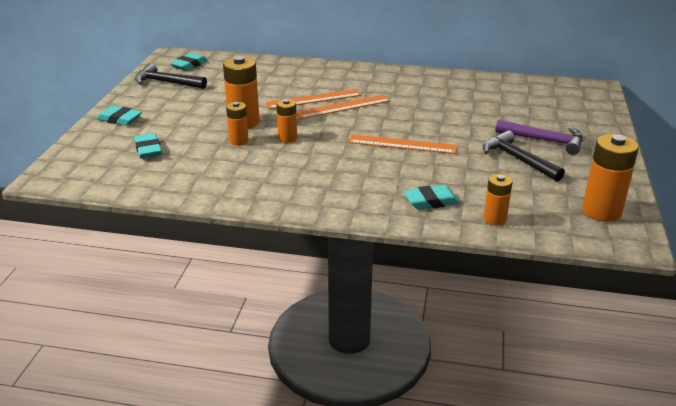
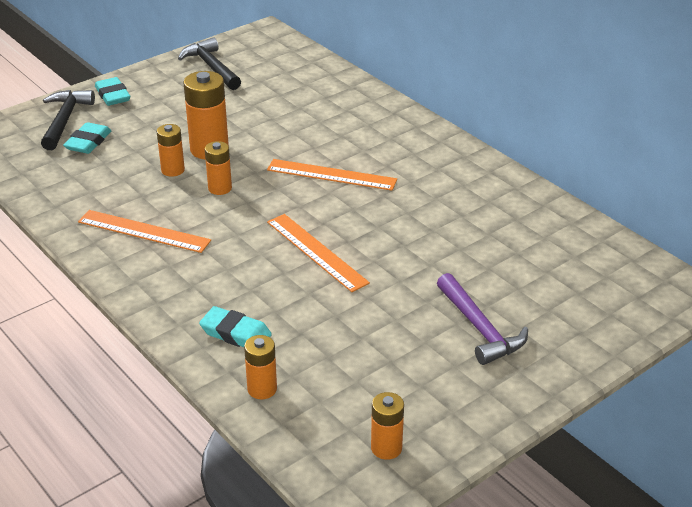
camera: 40 degrees right, 5 degrees up
turquoise eraser [170,53,208,71] -> none
orange ruler [265,89,361,109] -> orange ruler moved to [78,210,211,253]
black hammer [483,130,565,182] -> black hammer moved to [41,90,95,150]
orange battery [582,134,639,222] -> orange battery [371,392,404,460], size x0.59

